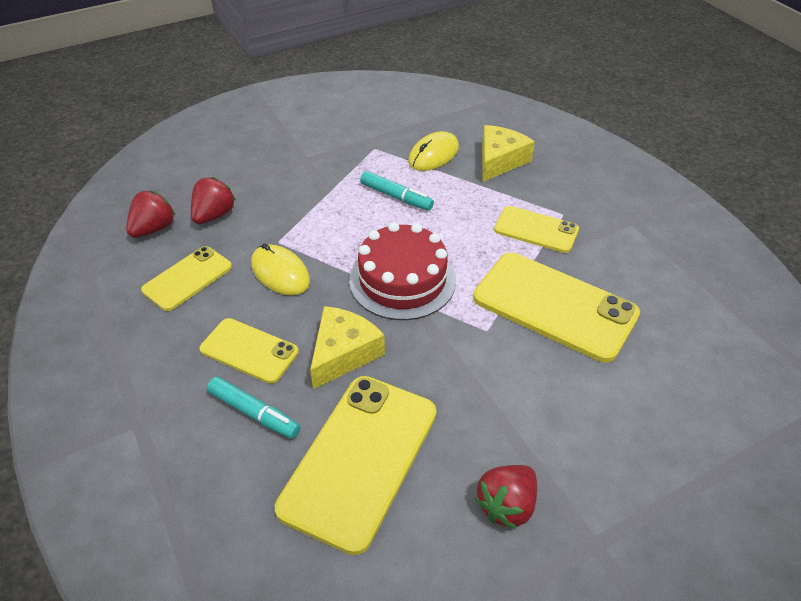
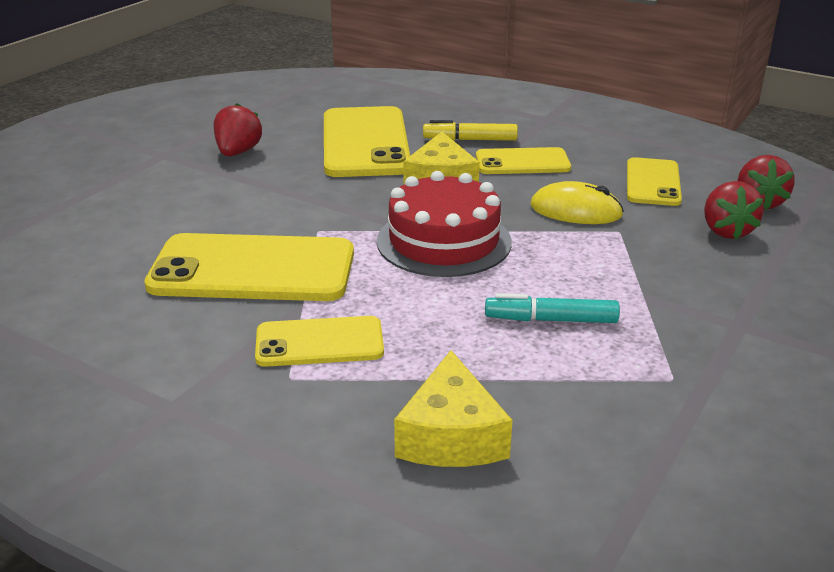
camera: 150 degrees right, 15 degrees down
turquoise marker [207,377,300,439] -> yellow marker [423,120,518,141]
yellow mouse [408,131,459,171] -> none

